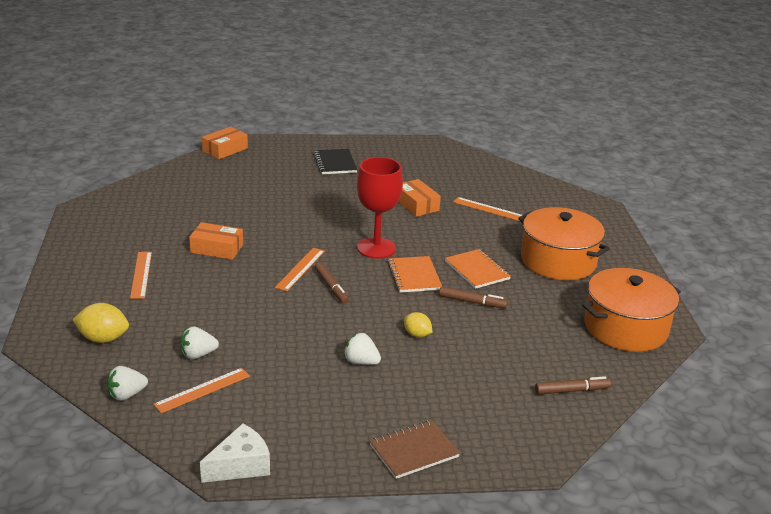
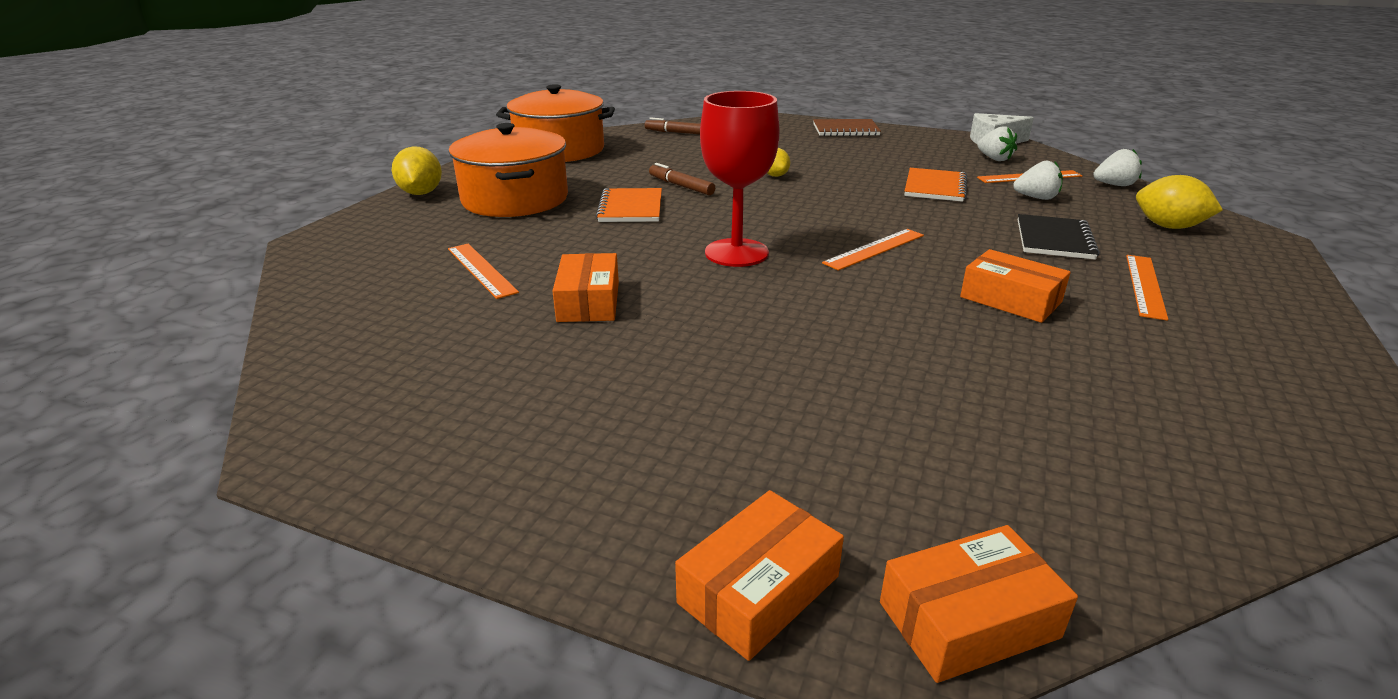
camera: 150 degrees left, 0 degrees up
black notebook [314,149,357,174] -> black notebook moved to [1018,214,1100,260]
brown marker [315,262,349,304] -> none
white strawberry [344,333,381,365] -> white strawberry moved to [978,127,1017,161]
orange notebook [388,256,442,293] -> orange notebook moved to [904,168,967,202]
none -> yellow lemon [392,146,442,195]
none -> orange box [675,490,844,661]

